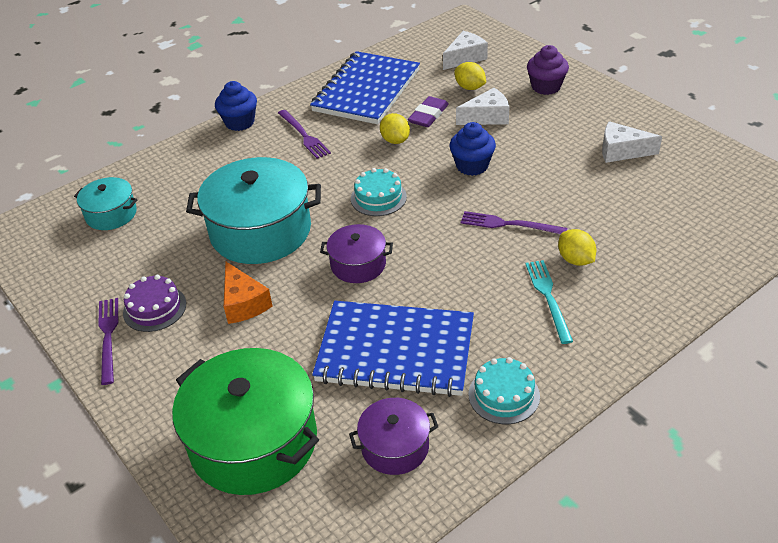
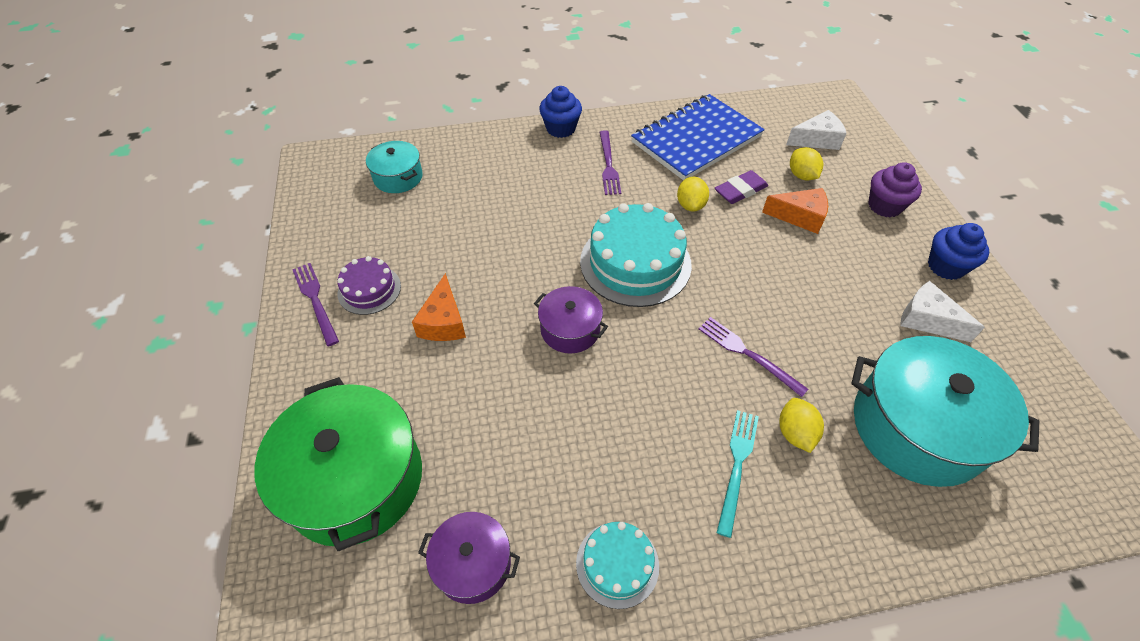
camera: 25 degrees right, 10 degrees up
purple fork [98,298,118,385] -> purple fork turned 45 degrees counterclockwise [292,263,339,346]
turquoise pot [186,157,321,264] -> turquoise pot moved to [851,336,1039,487]
blue notebook [312,301,474,397] -> none
turquoise cake [351,168,407,216] -> turquoise cake [580,203,692,307], size x1.85
blue cupcake [450,122,496,176] -> blue cupcake moved to [928,223,989,280]
white cheese [456,88,509,125] -> orange cheese [762,188,828,234]

